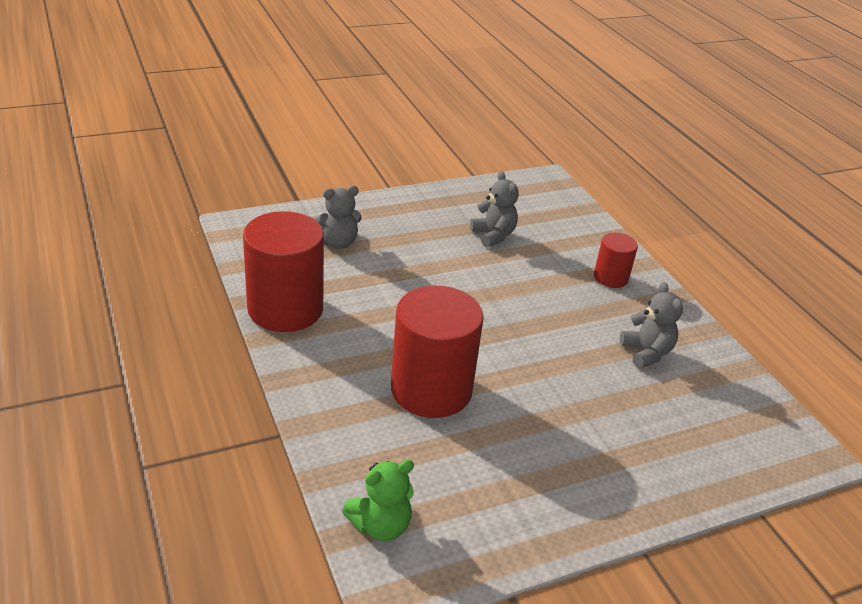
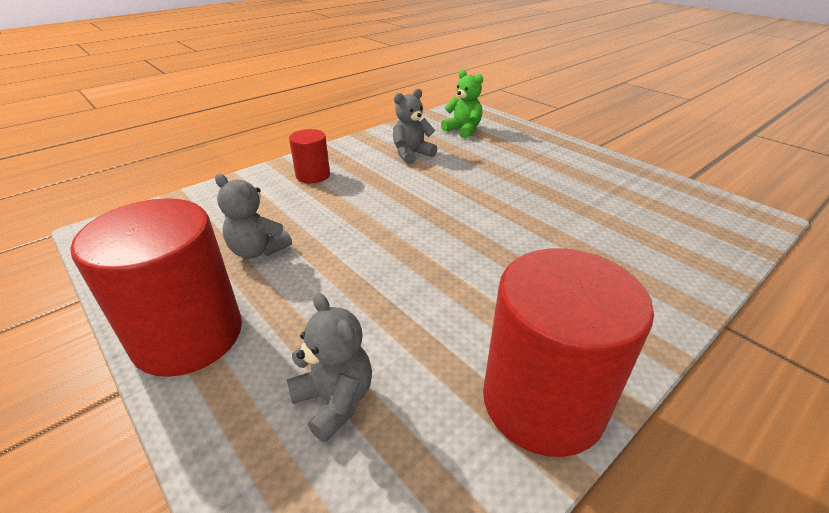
camera: 105 degrees left, 0 degrees up
green teddy bear [342,460,414,541] -> green teddy bear moved to [441,70,483,139]
red cylinder [391,286,484,418] -> red cylinder moved to [71,198,242,377]
grey teddy bear [470,171,519,248] -> grey teddy bear turned 105 degrees counterclockwise [215,174,292,259]

